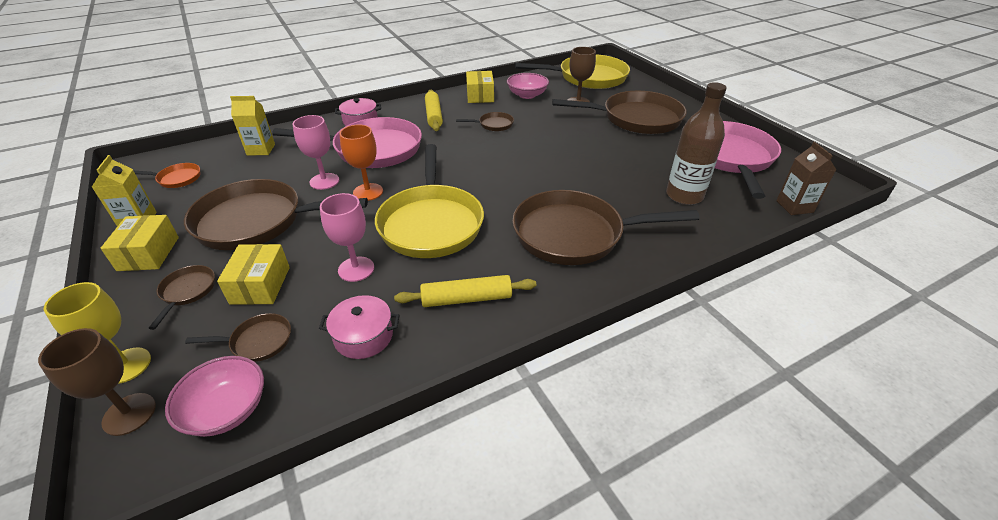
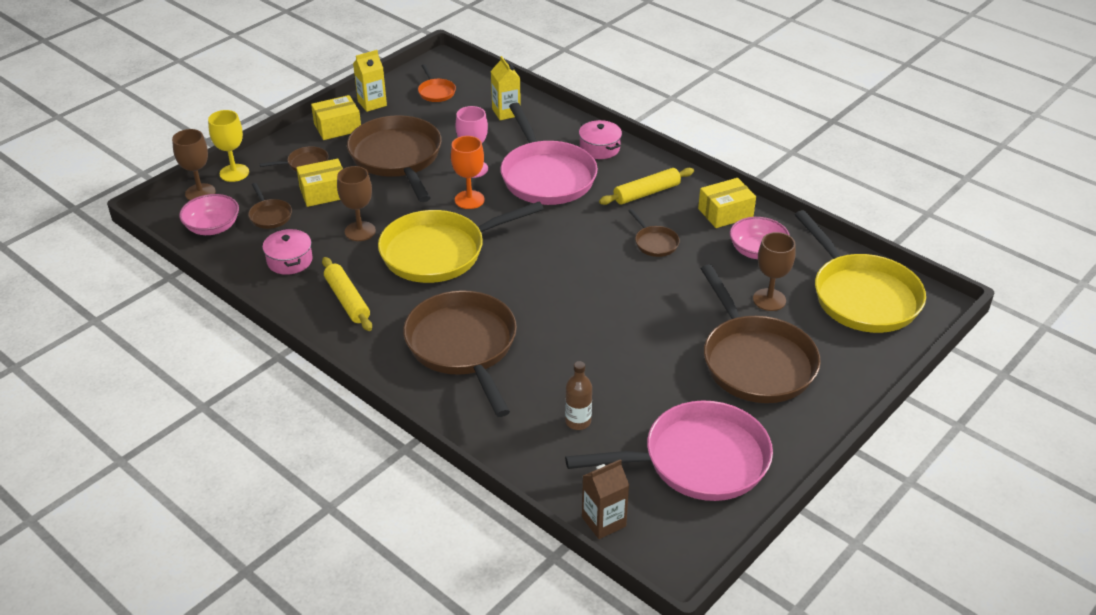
camera: 70 degrees right, 0 degrees up
pink goblet [320,193,374,282] -> brown goblet [337,166,376,241]
brown bottle [666,82,727,205] -> brown bottle [565,361,592,430], size x0.58

